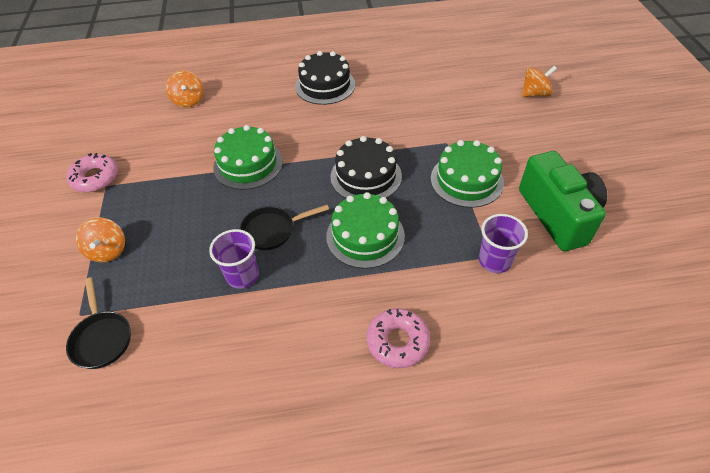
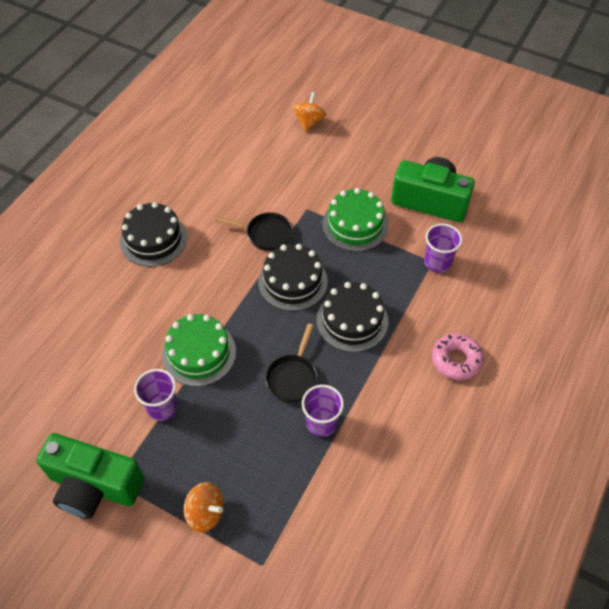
camera: 55 degrees left, 5 degrees up
black pan [66,277,131,369] -> black pan moved to [215,212,293,251]
pink donut [67,153,118,192] -> green camera [36,433,145,519]
orange spinning top [166,70,204,108] -> none
green cake [326,192,405,269] -> black cake [317,282,388,352]
none -> purple cup [134,369,178,421]

